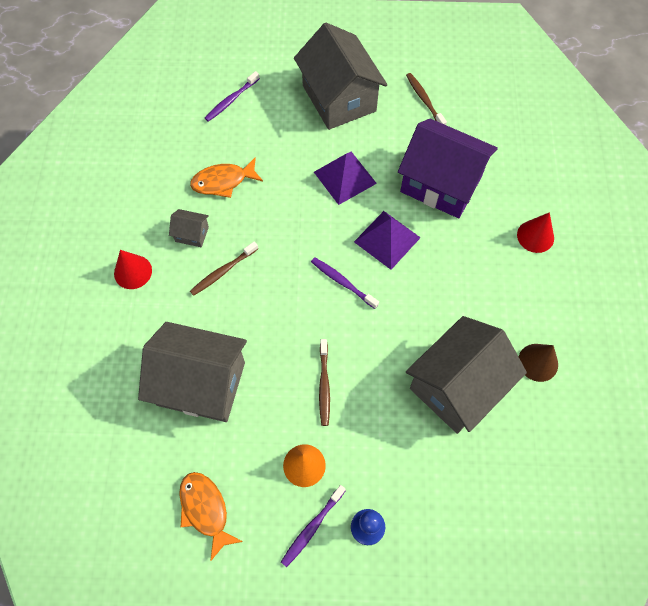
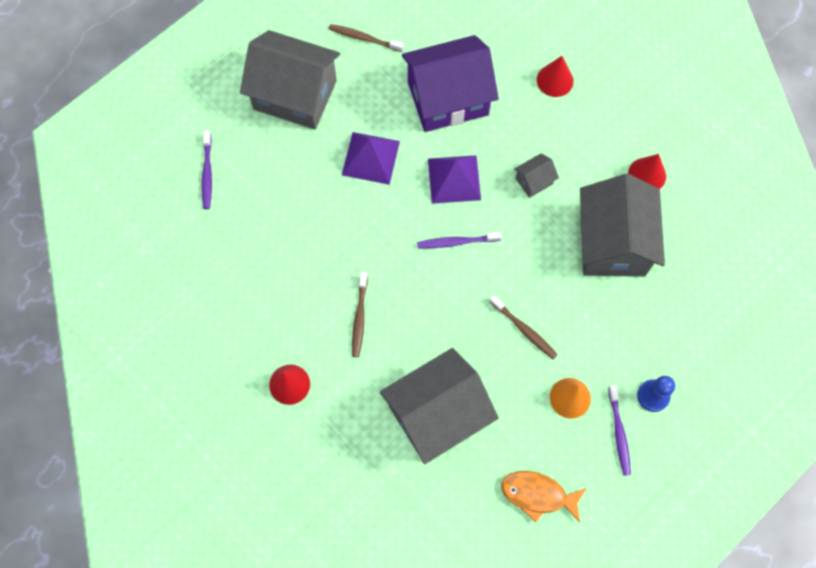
camera: 45 degrees left, 5 degrees up
grey house [169,209,209,247] -> grey house moved to [514,153,559,198]
orange fish [190,157,263,198] -> none
brown cone [519,344,558,382] -> red cone [628,154,666,189]

